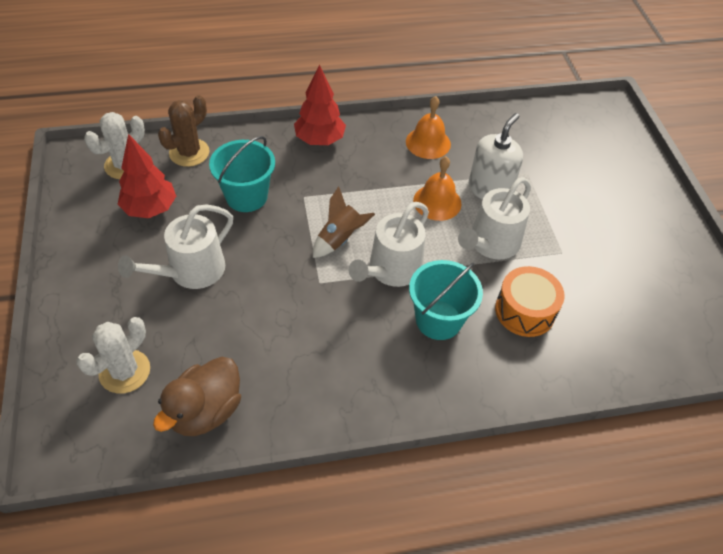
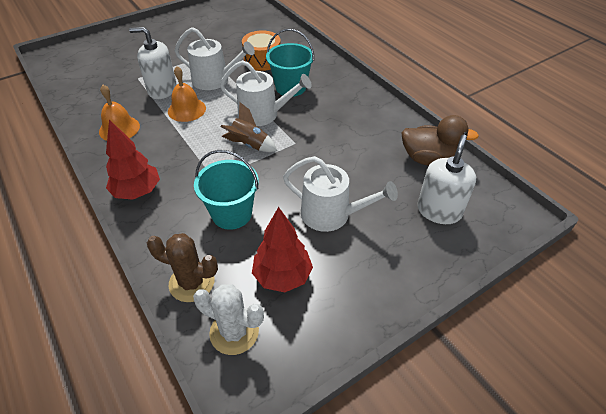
camera: 110 degrees left, 5 degrees down
white cactus [76,317,150,394] -> white soap dispenser [417,135,476,224]

